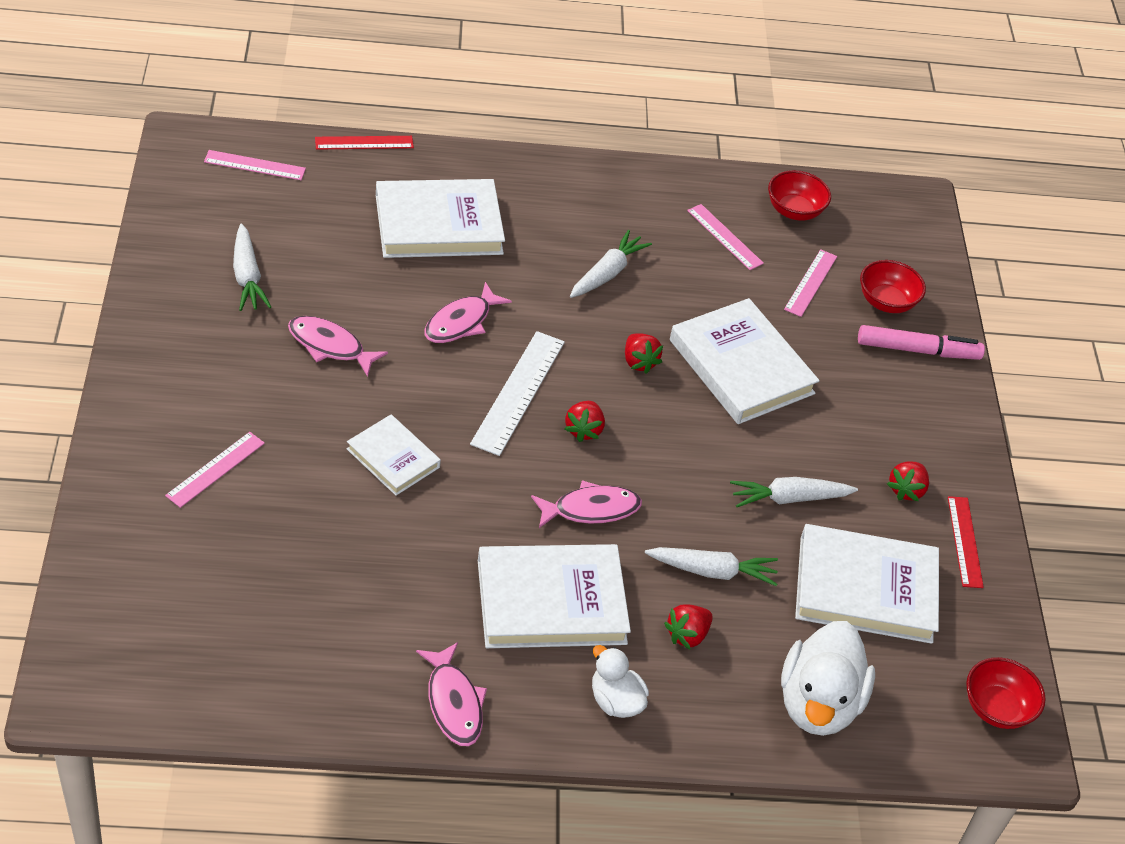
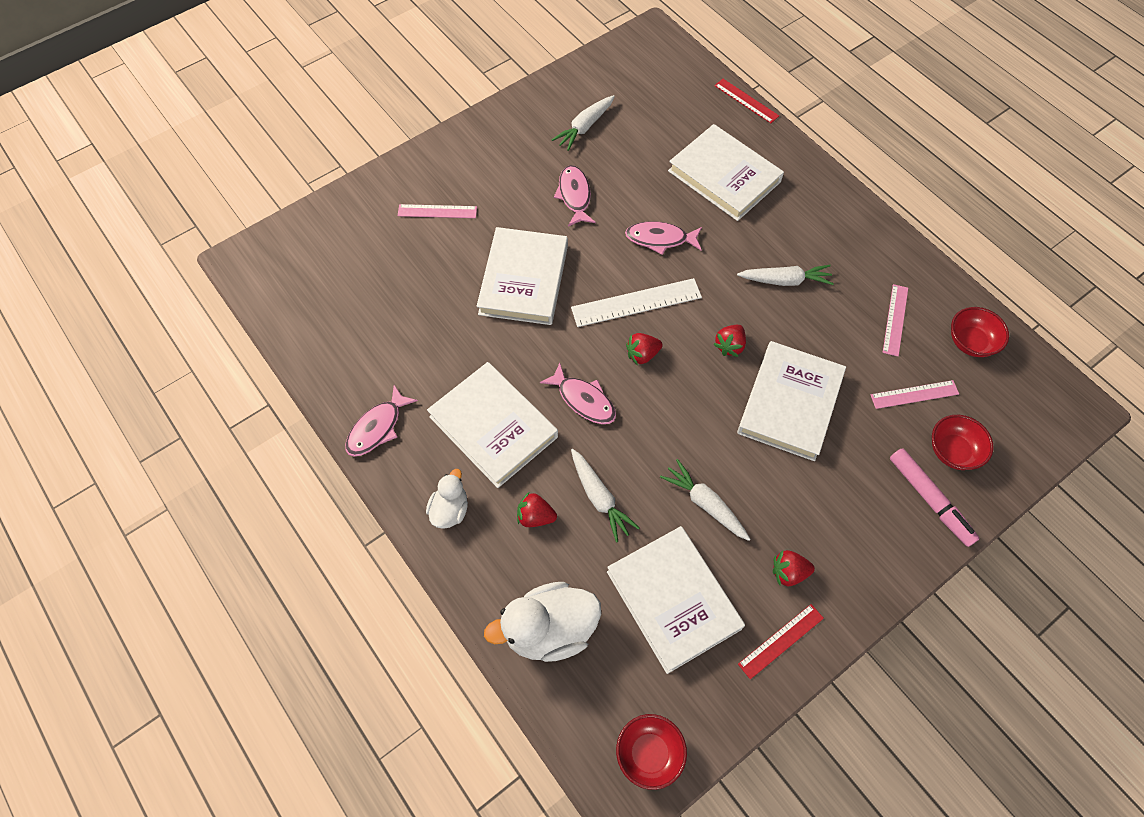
camera: 60 degrees right, 15 degrees up
pink ruler [204,150,306,180] -> none
white book [347,415,441,496] -> white book [477,227,568,325], size x1.75

